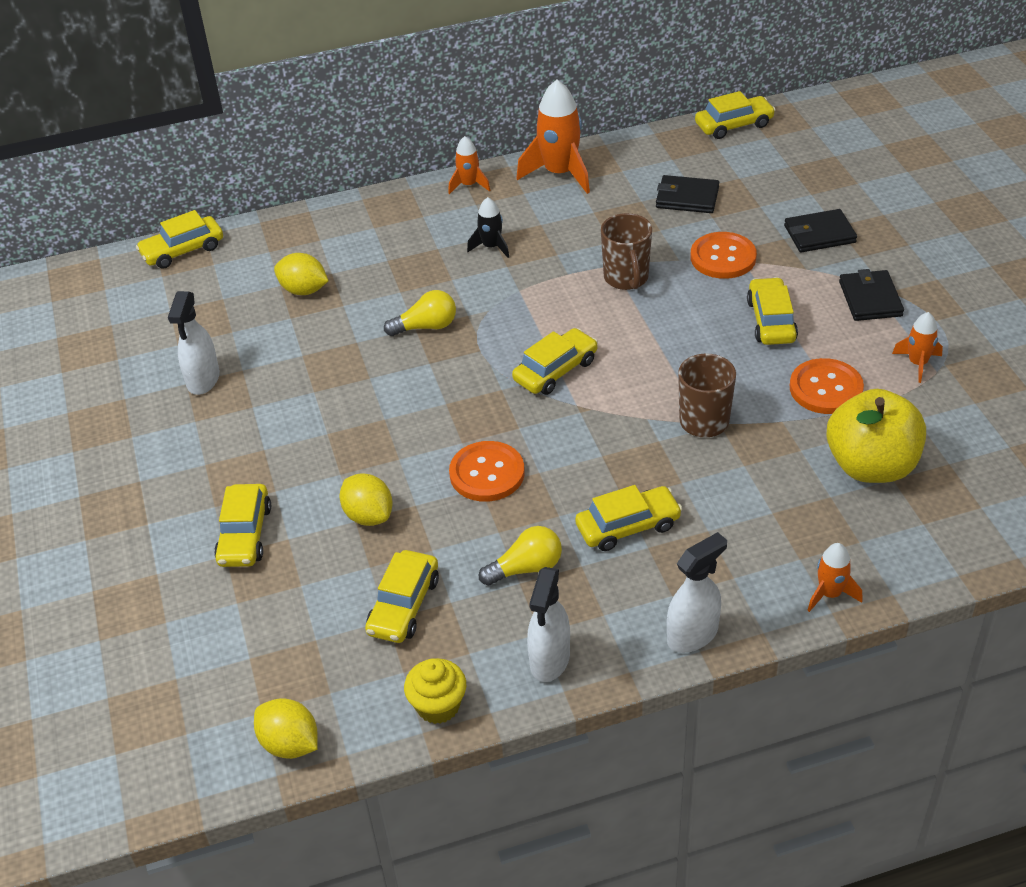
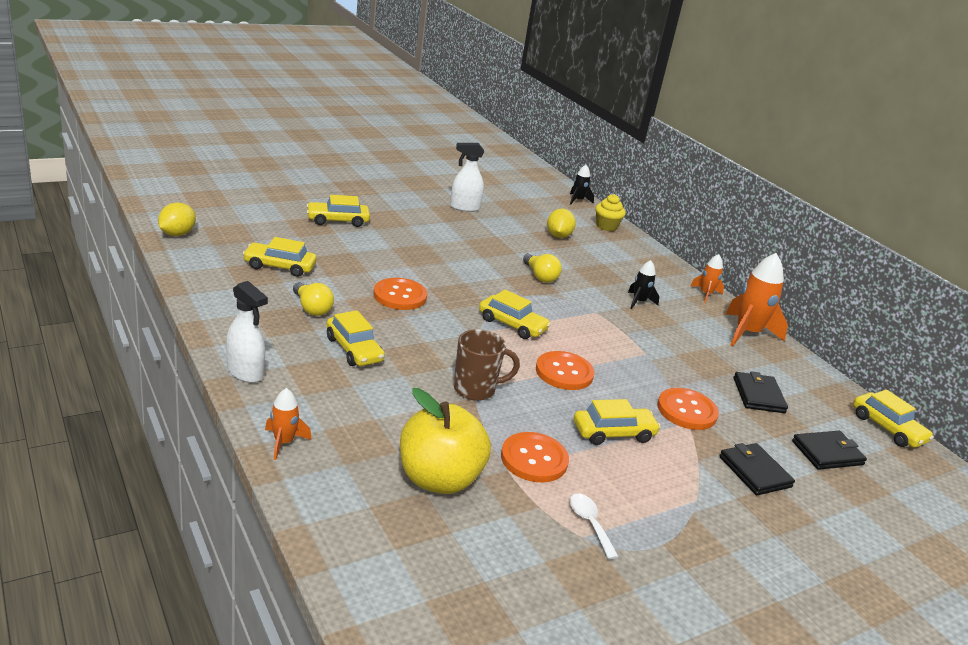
camera: 70 degrees right, 15 degrees down
yellow car [136,210,223,269] -> black rocket [570,165,594,205]
yellow lemon [340,473,393,526] -> none
yellow cupcake [404,658,466,724] -> yellow cupcake moved to [595,194,626,231]
white spray bottle [527,567,570,682] -> none
brown mug [601,213,652,290] -> none
black wallet [839,269,904,321] -> black wallet moved to [792,431,867,470]
orange rocket [892,312,943,383] -> white spoon [570,493,619,559]
none -> orange button [536,351,594,390]

